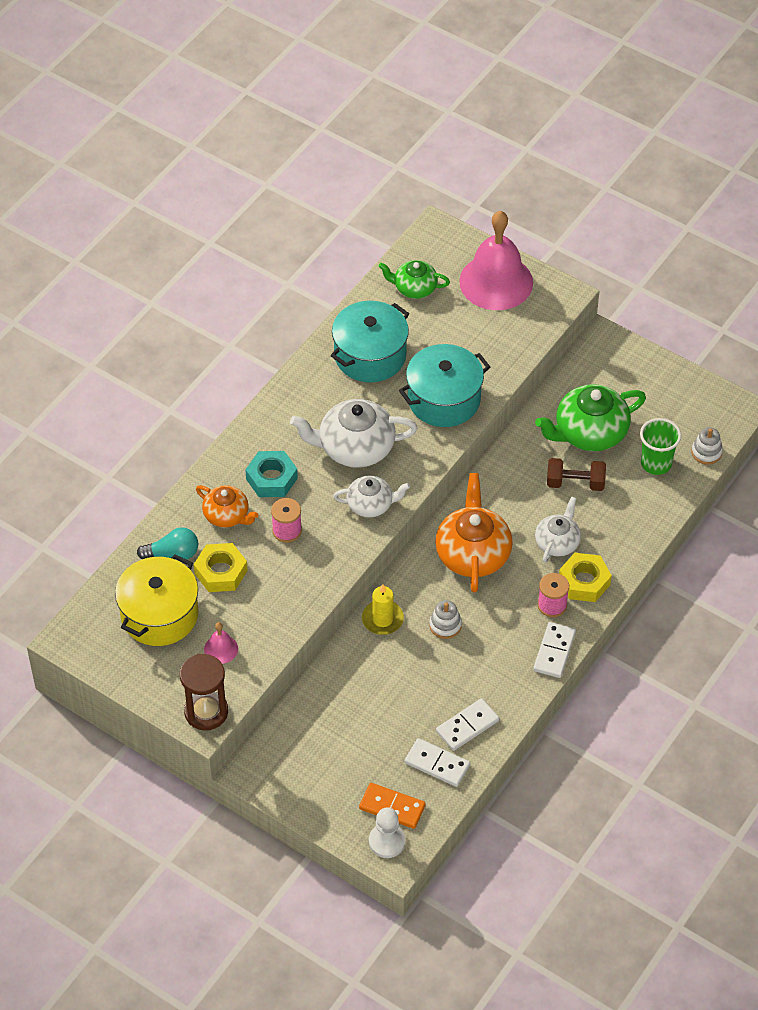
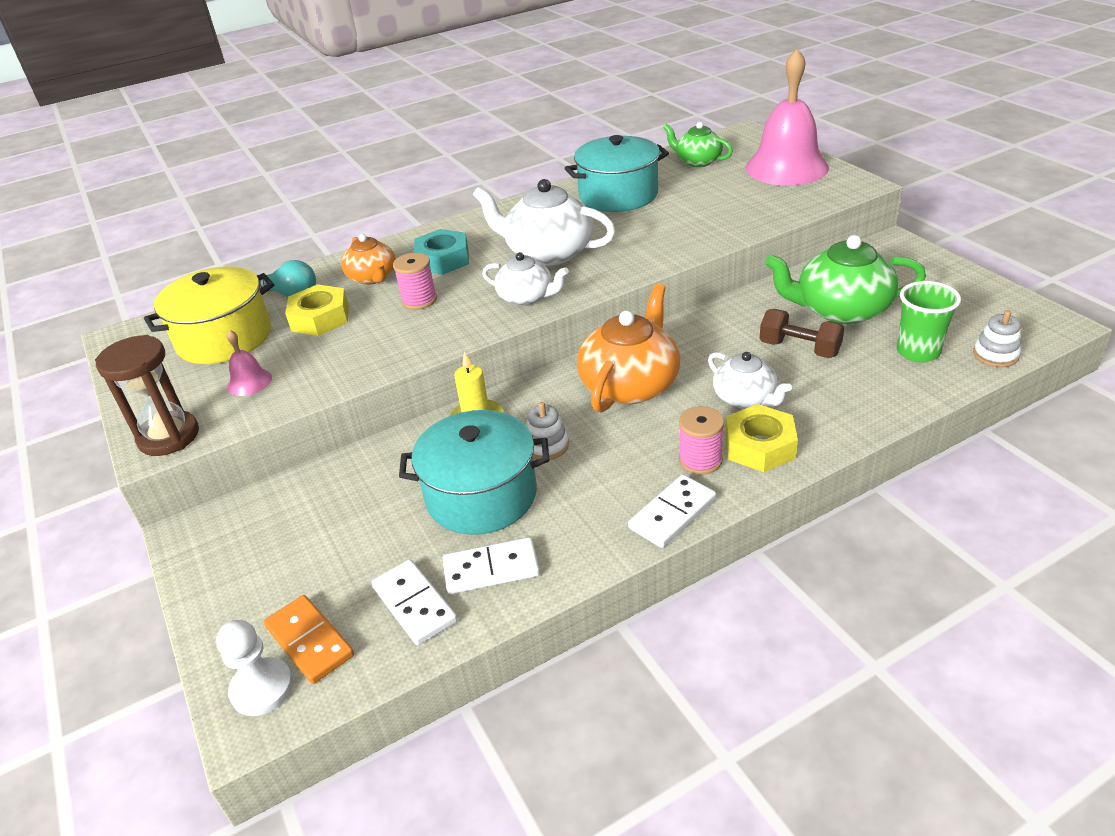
camera: 30 degrees right, 15 degrees down
turquoise pot [399,344,490,427] -> turquoise pot moved to [399,410,549,535]
white teapot [535,497,581,563] -> white teapot turned 90 degrees clockwise [708,352,792,408]

